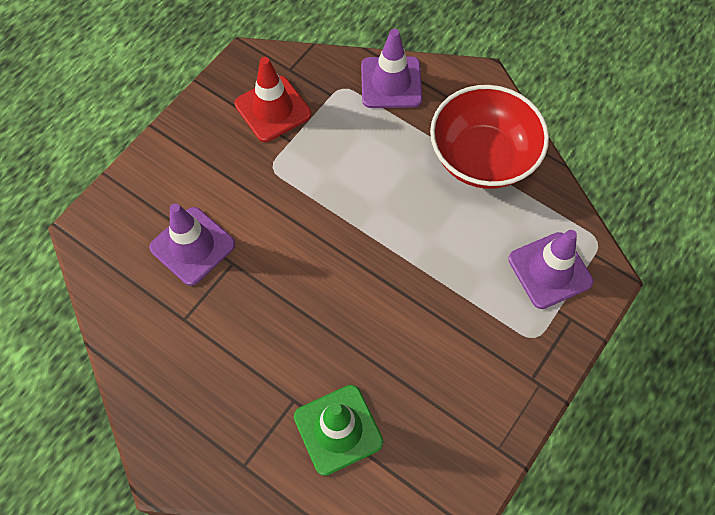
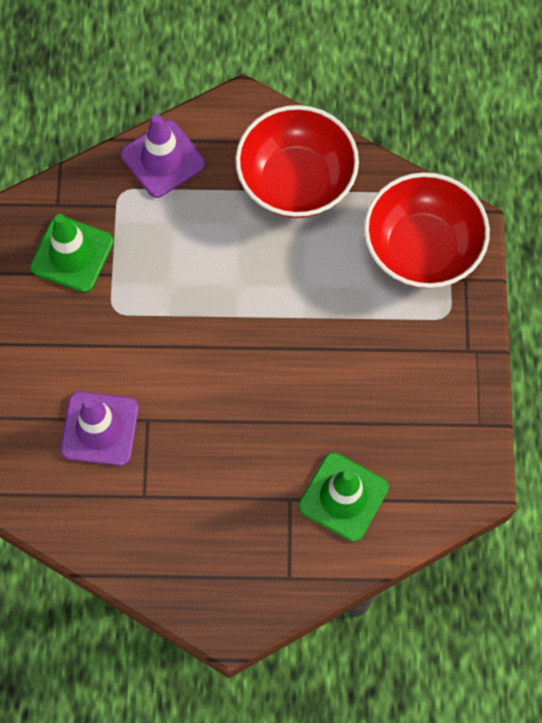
camera: 35 degrees left, 5 degrees up
red traffic cone [235,57,311,142] -> green traffic cone [30,214,114,292]
purple traffic cone [508,230,593,309] -> red bowl [364,172,490,288]

